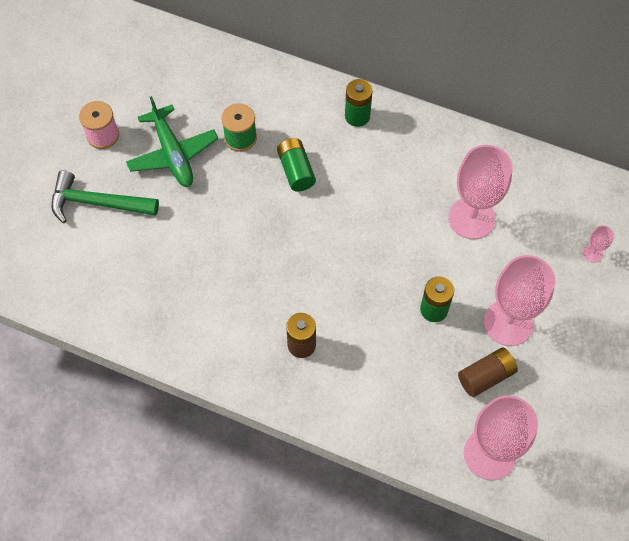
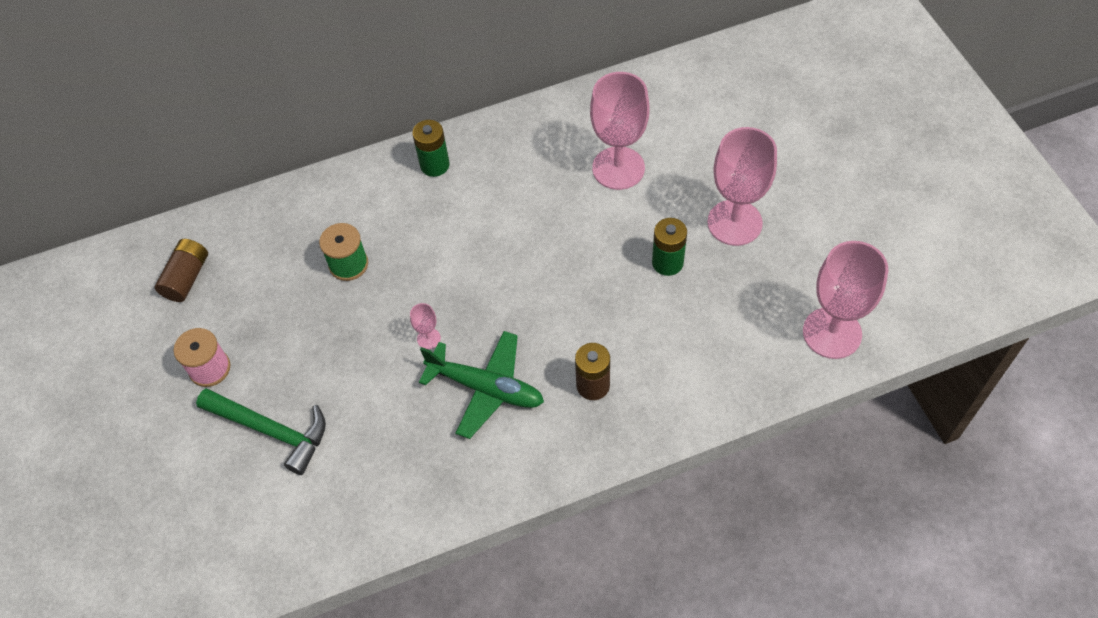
camera: 40 degrees left, 5 degrees down
green hammer [51,170,159,223] -> green hammer turned 120 degrees counterclockwise [196,389,326,475]
green plane [126,96,218,187] -> green plane moved to [419,331,544,439]
green battery [277,138,316,192] -> none
brown battery [458,347,518,397] -> brown battery moved to [154,239,208,302]
pink goblet [583,225,614,263] -> pink goblet moved to [410,303,441,349]

